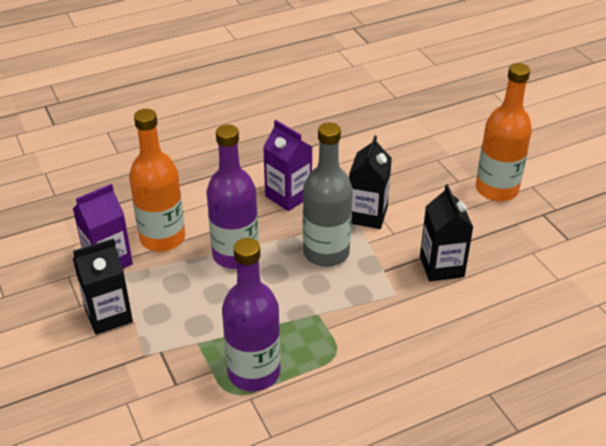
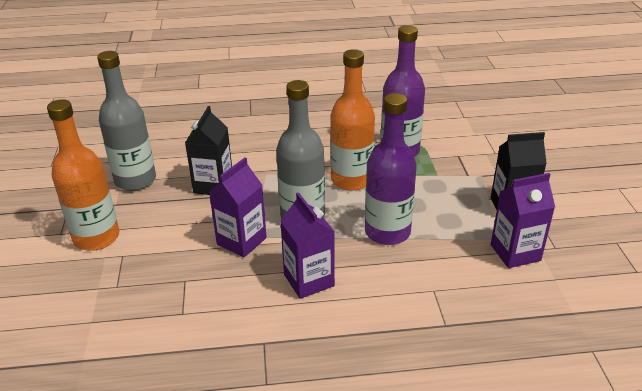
camera: 160 degrees left, 5 degrees down
orange bottle [129,109,185,252] -> orange bottle moved to [330,49,375,191]
black carton [349,135,392,229] -> purple carton [209,157,267,258]
none -> grey bottle [97,51,156,191]

